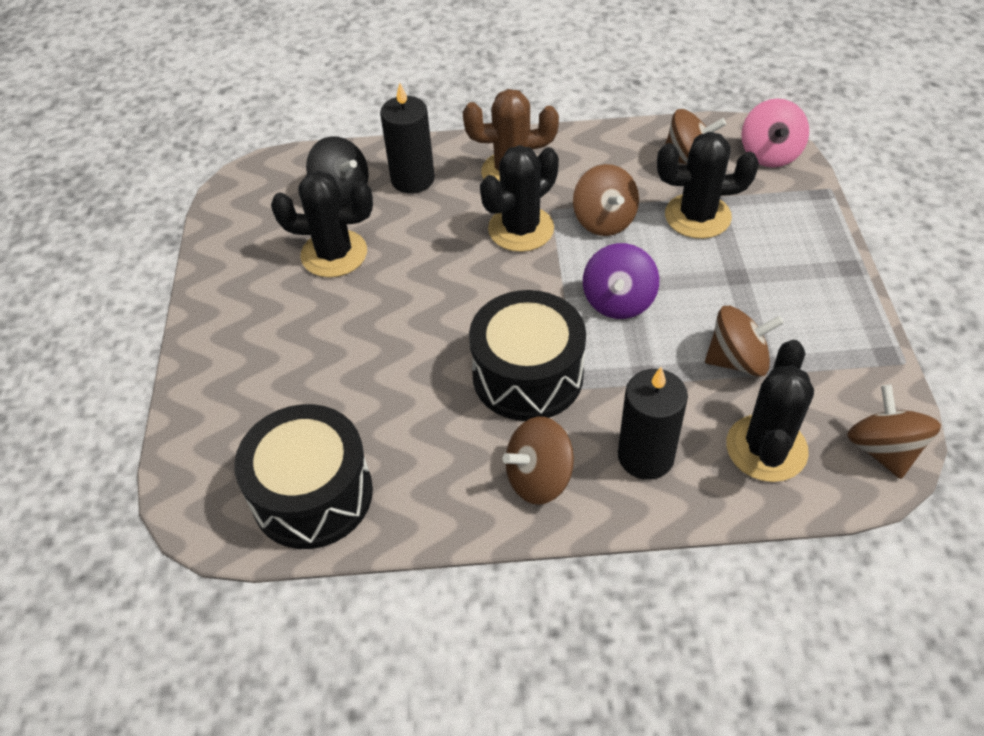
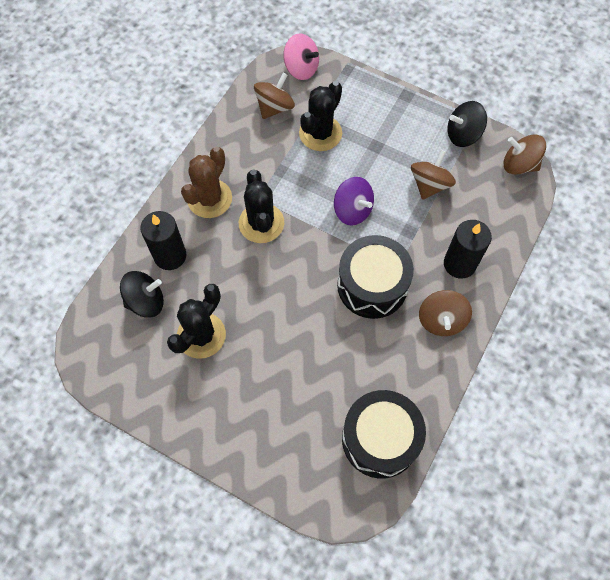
camera: 60 degrees left, 15 degrees up
brown spinning top [573,164,639,236] -> none
black cactus [726,340,814,482] -> none
none -> black spinning top [447,101,487,147]

